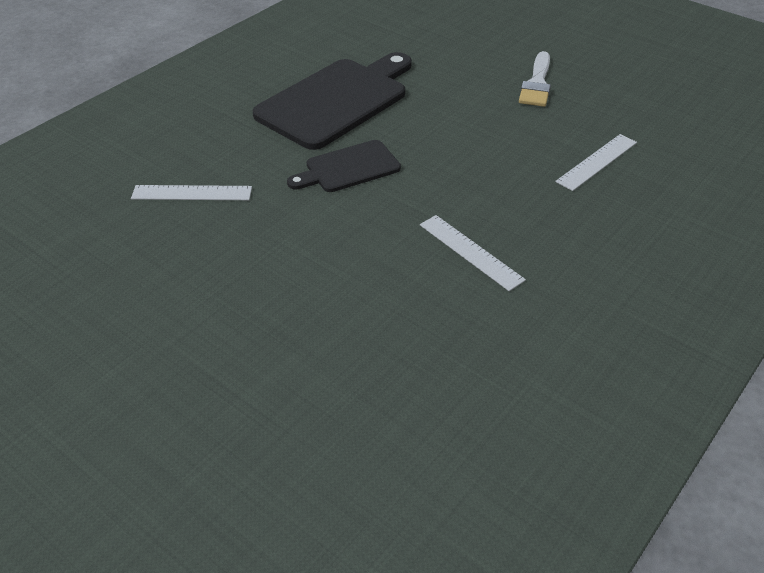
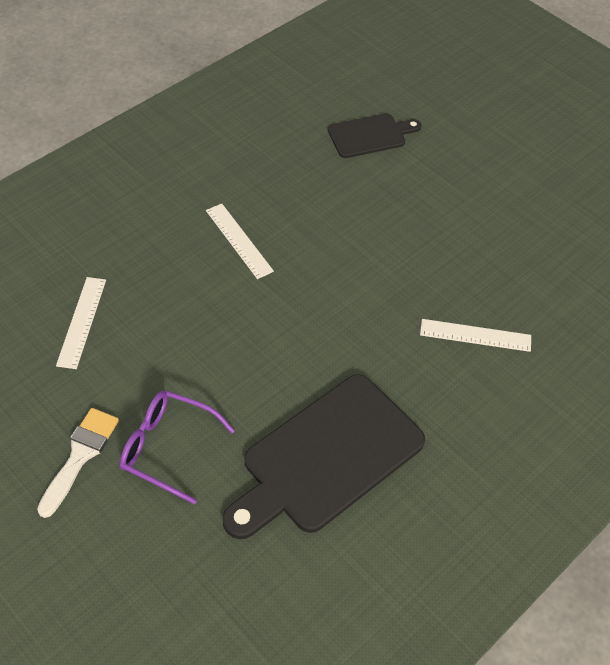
camera: 175 degrees left, 10 degrees up
black cutting board [287,140,401,192] -> black cutting board moved to [328,113,421,158]
white ruler [555,134,637,191] -> white ruler turned 45 degrees counterclockwise [56,277,106,369]
none -> purple glasses [120,391,235,505]

